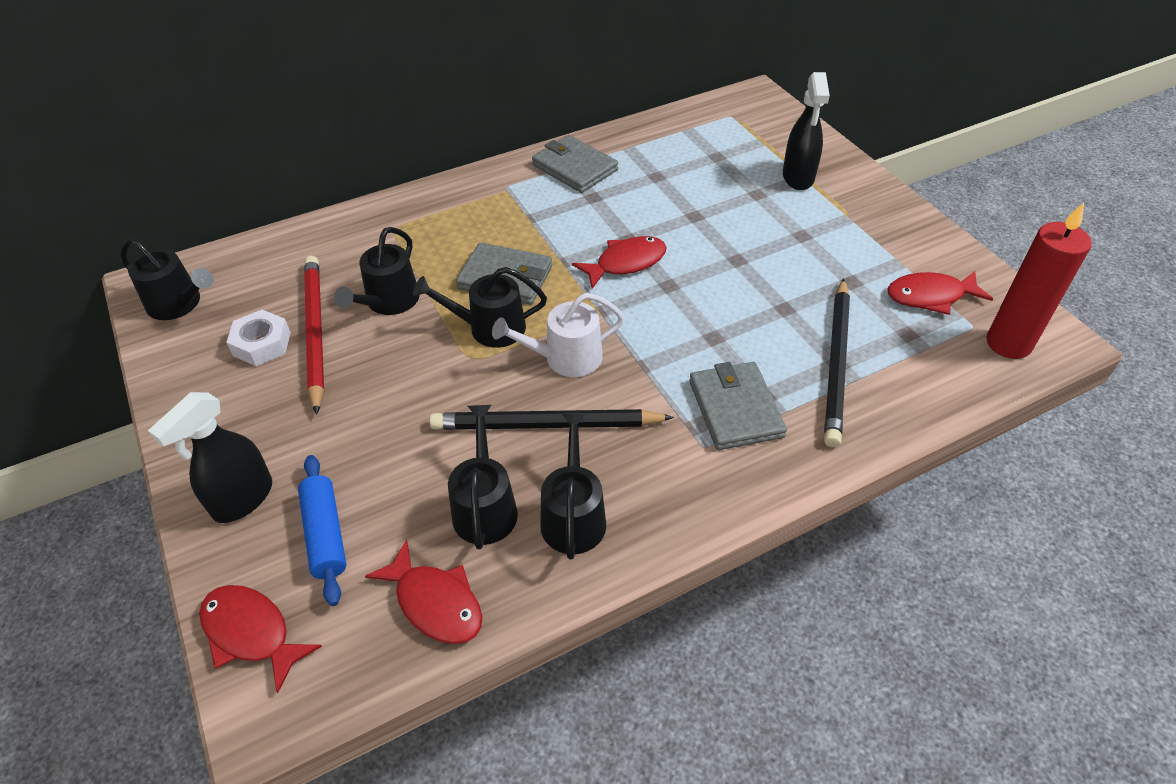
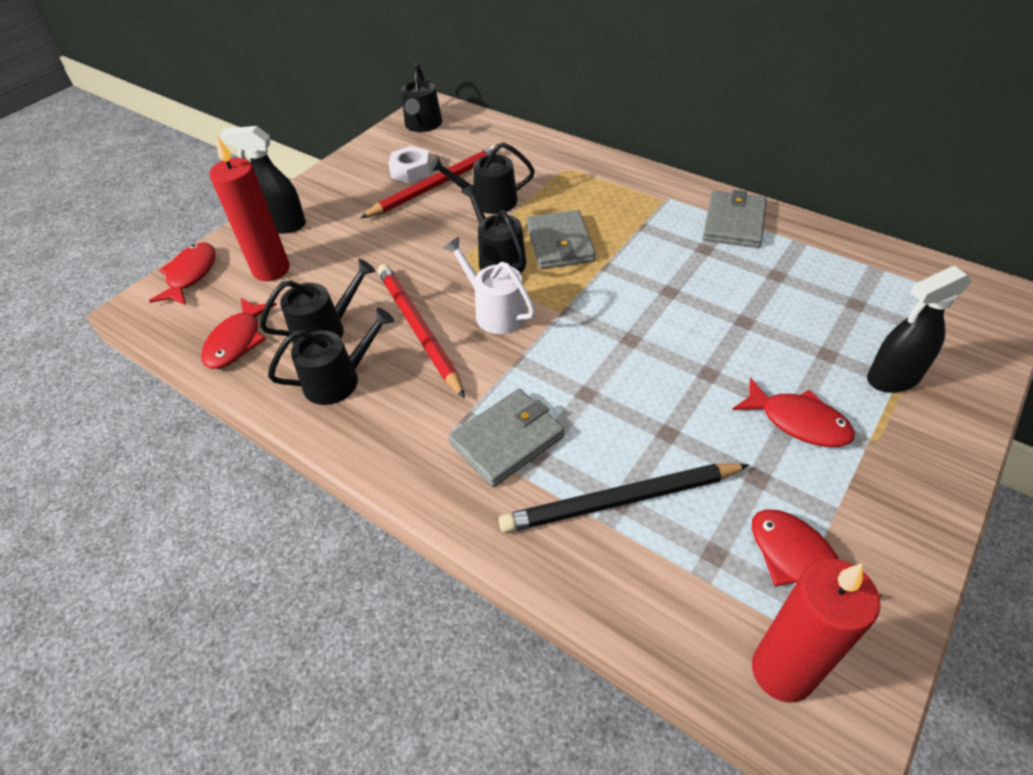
camera: 65 degrees right, 0 degrees up
blue rolling pin [298,455,347,606] -> red candle [209,136,290,281]
black pencil [429,409,674,430] -> red pencil [378,264,465,399]
red fish [572,236,667,289] -> red fish moved to [732,378,855,447]

